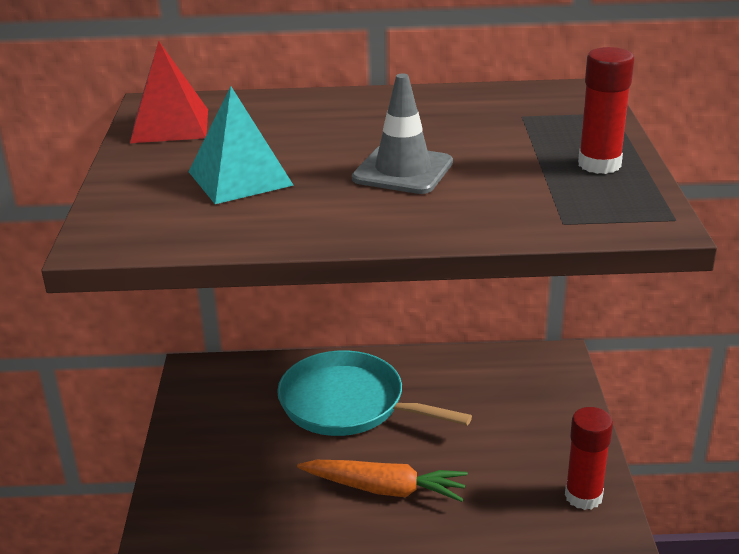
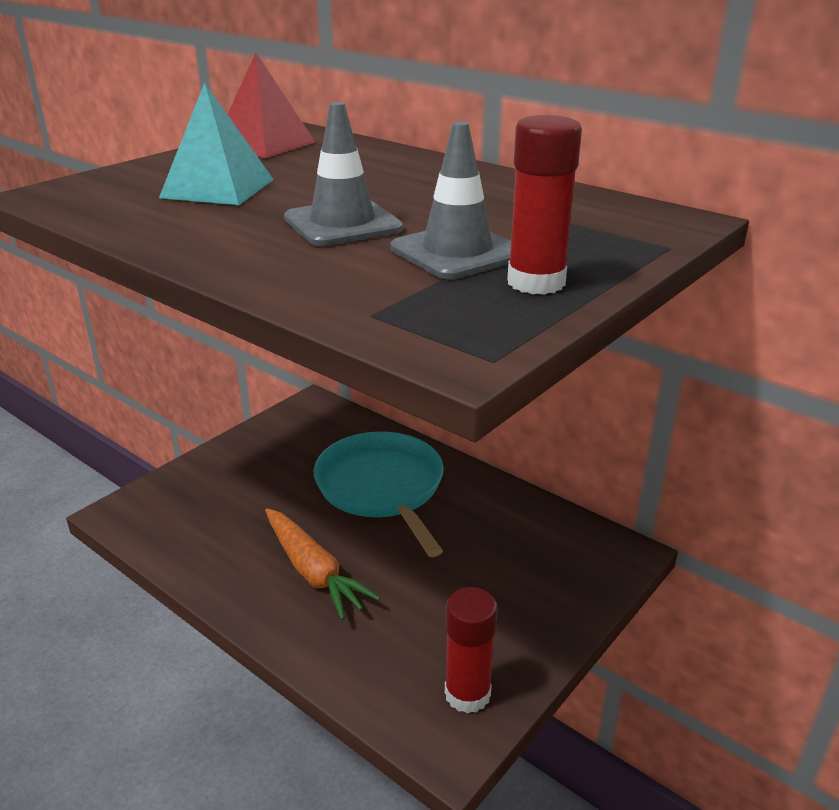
camera: 40 degrees right, 0 degrees up
none -> grey traffic cone [390,122,511,279]

